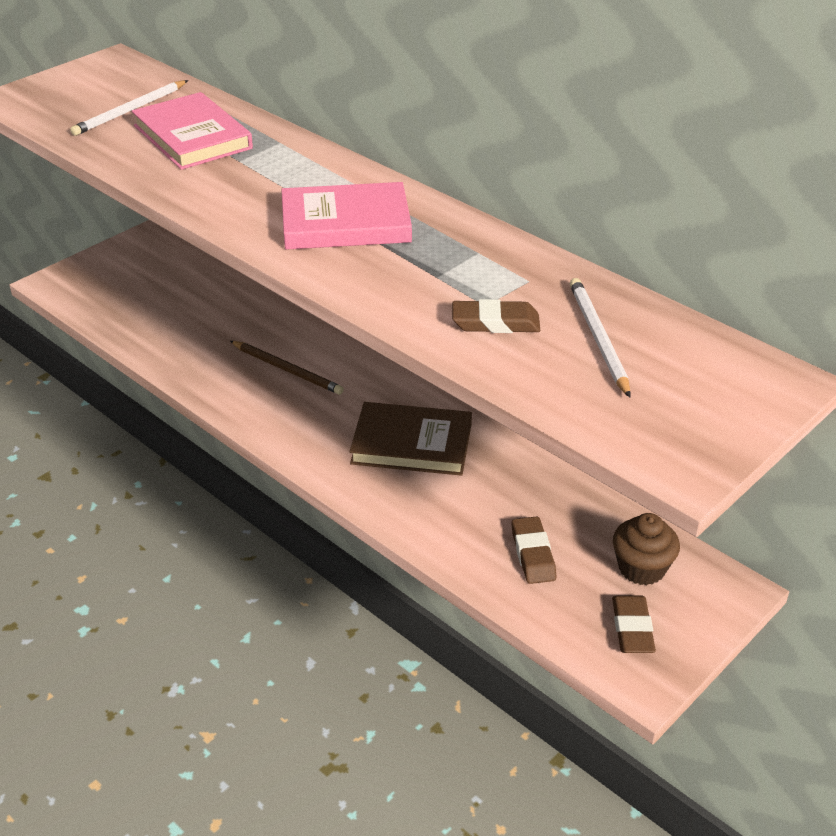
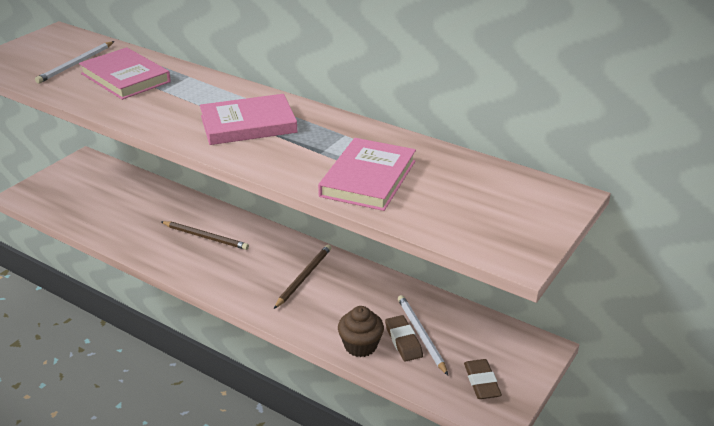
camera: 10 degrees left, 5 degrees down
brown book [349,402,472,476] -> brown pencil [274,245,331,309]
brown eraser [452,299,540,333] -> pink book [318,138,416,211]
white pencil [570,278,631,398] -> white pencil moved to [398,295,448,375]
brown cupcake [613,513,680,585] -> brown cupcake moved to [338,306,384,357]

